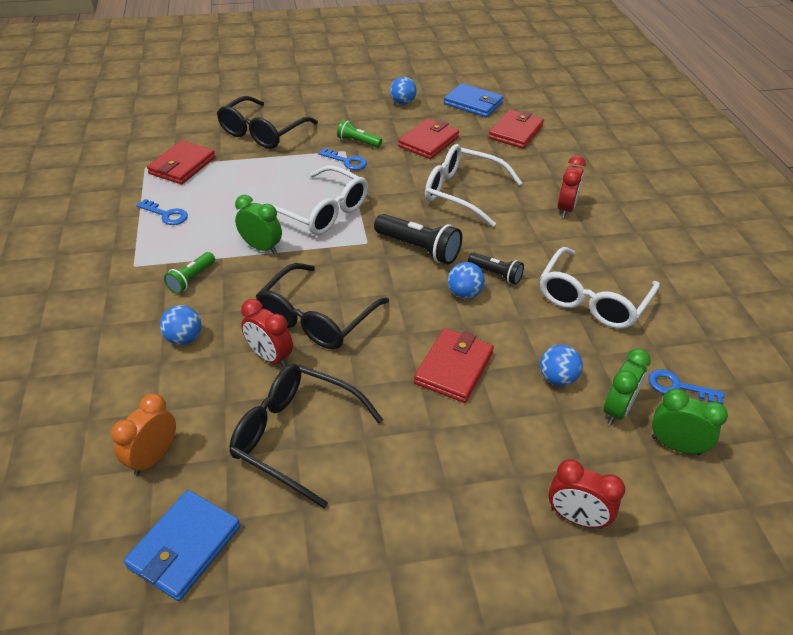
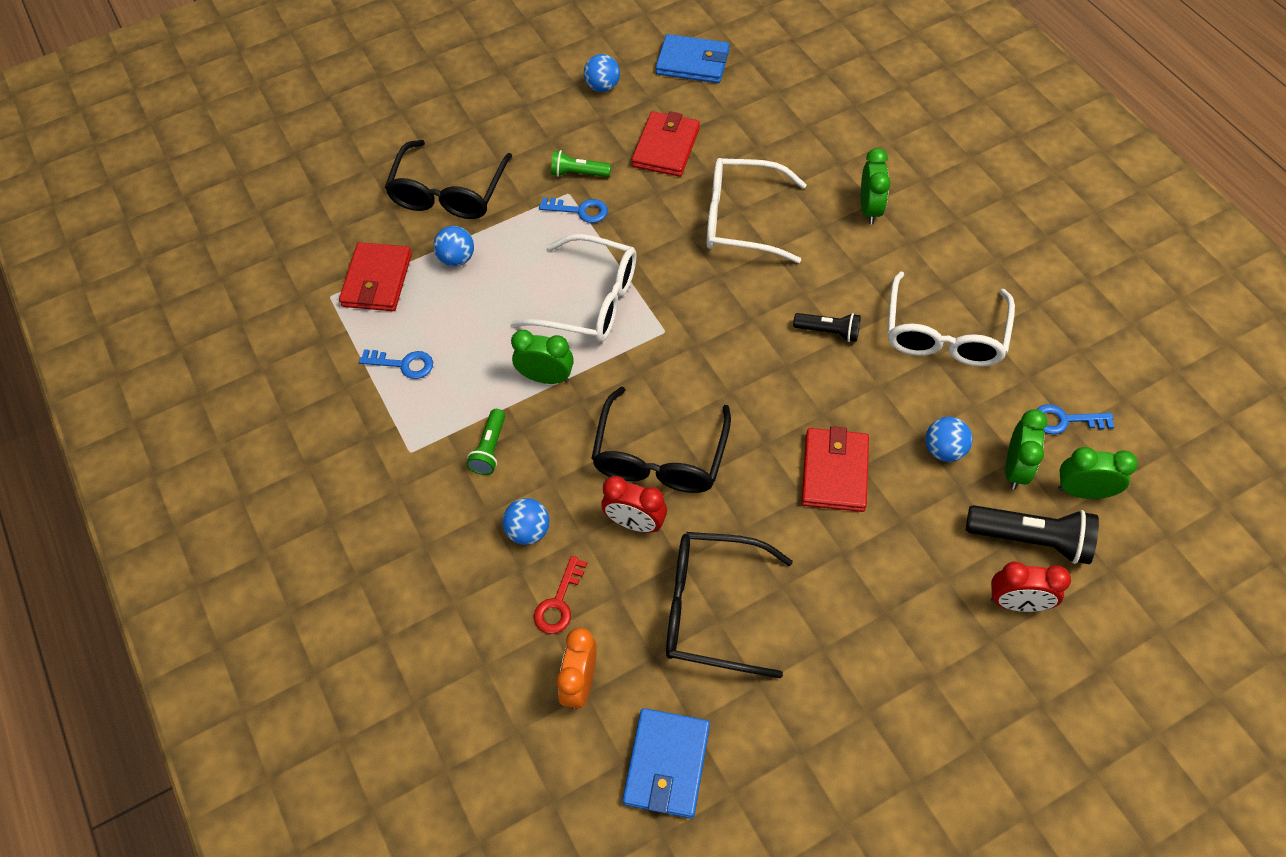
camera: 15 degrees left, 15 degrees up
black flashlight [374,214,462,265] -> black flashlight moved to [966,505,1099,564]
blue ball [448,262,485,299] -> blue ball moved to [433,226,474,267]
red wallet [489,109,544,149] -> none
red clock [558,156,586,218] -> green clock [861,148,891,224]
none -> red key [534,556,587,634]

